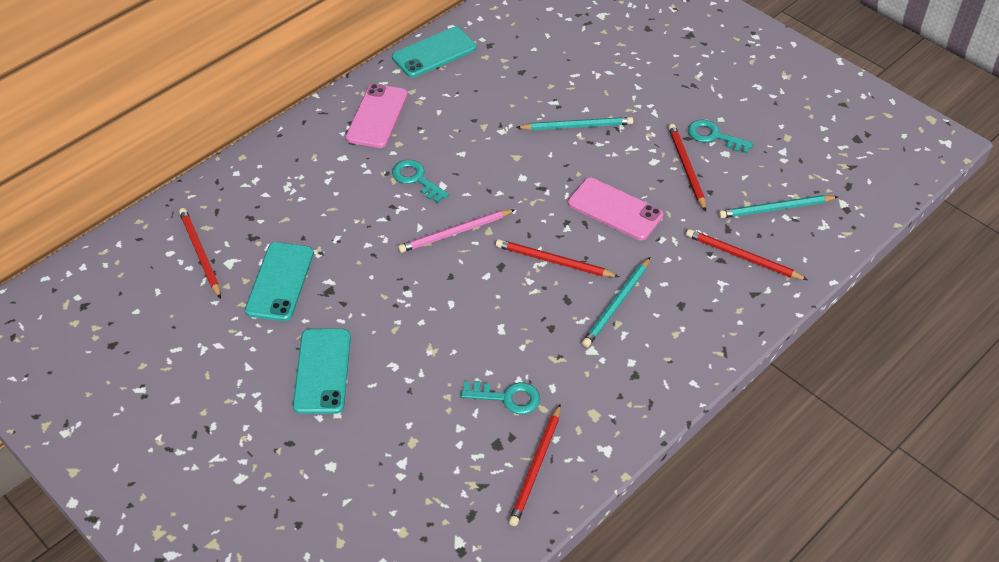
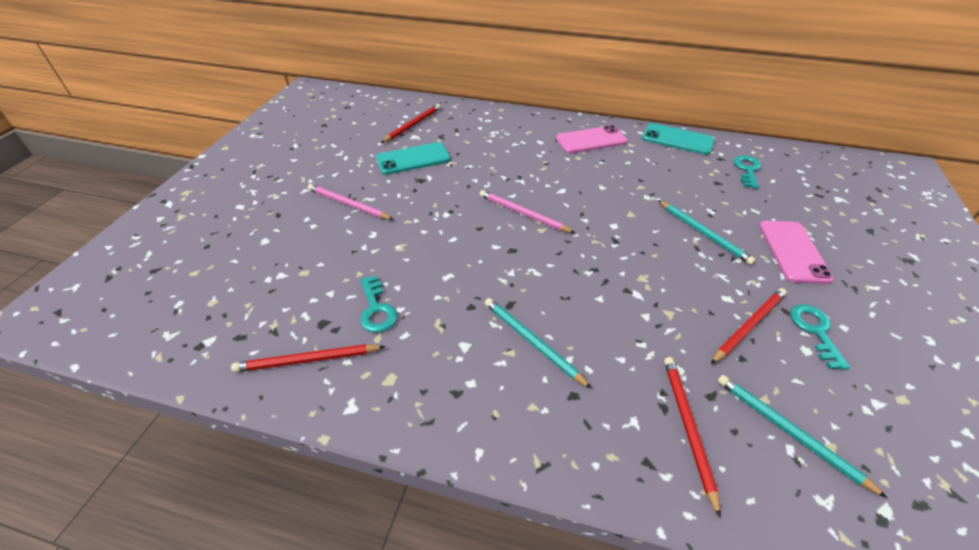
camera: 60 degrees right, 5 degrees down
turquoise phone [293,329,351,414] -> pink pencil [308,184,394,220]
turquoise key [392,160,449,203] -> turquoise key moved to [733,155,761,189]
red pencil [496,239,619,277] -> none
pink phone [568,178,663,240] -> pink phone moved to [759,221,834,284]
turquoise pencil [582,257,650,347] -> turquoise pencil turned 45 degrees clockwise [485,298,592,389]

